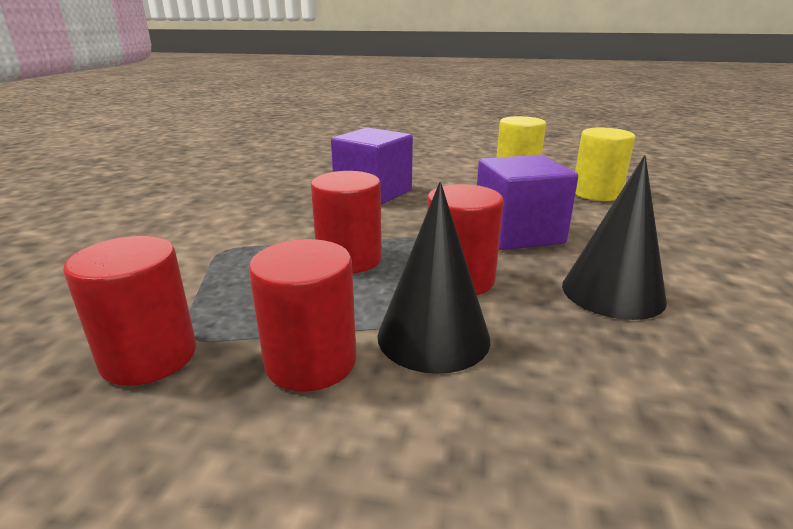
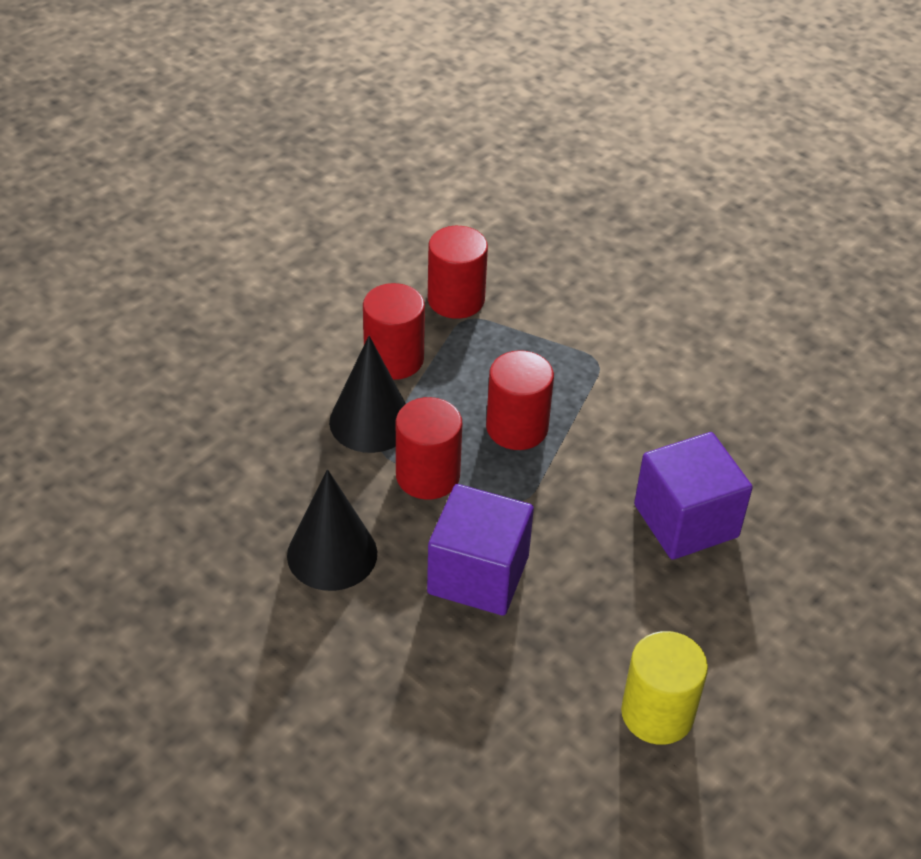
camera: 120 degrees right, 20 degrees up
yellow cylinder [575,128,635,201] -> none

